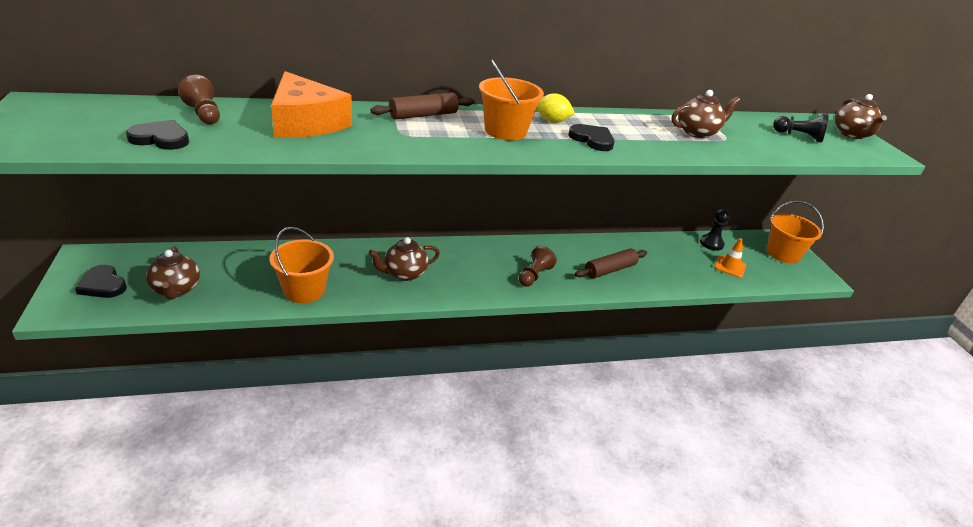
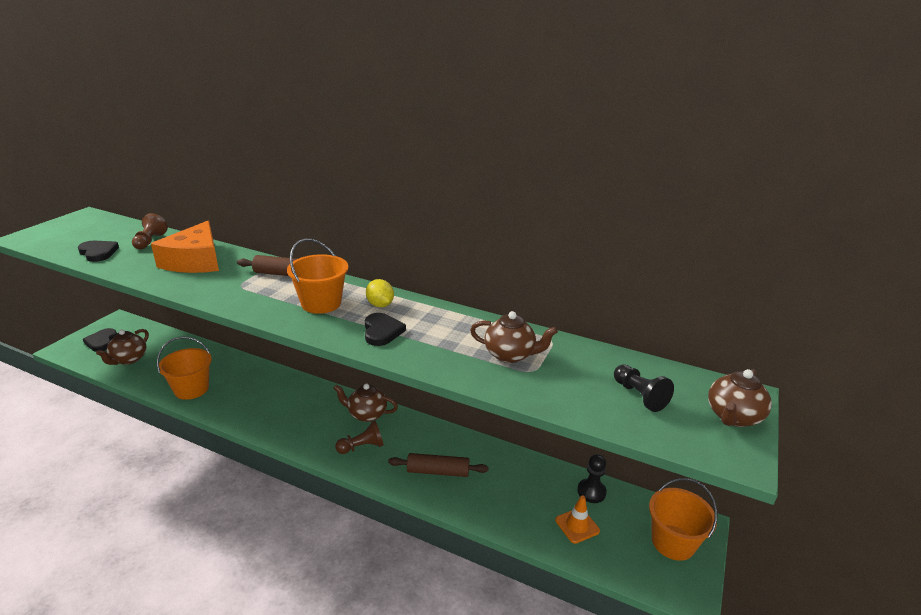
camera: 40 degrees right, 5 degrees down
brown teapot [368,237,440,281] -> brown teapot moved to [334,384,398,422]

